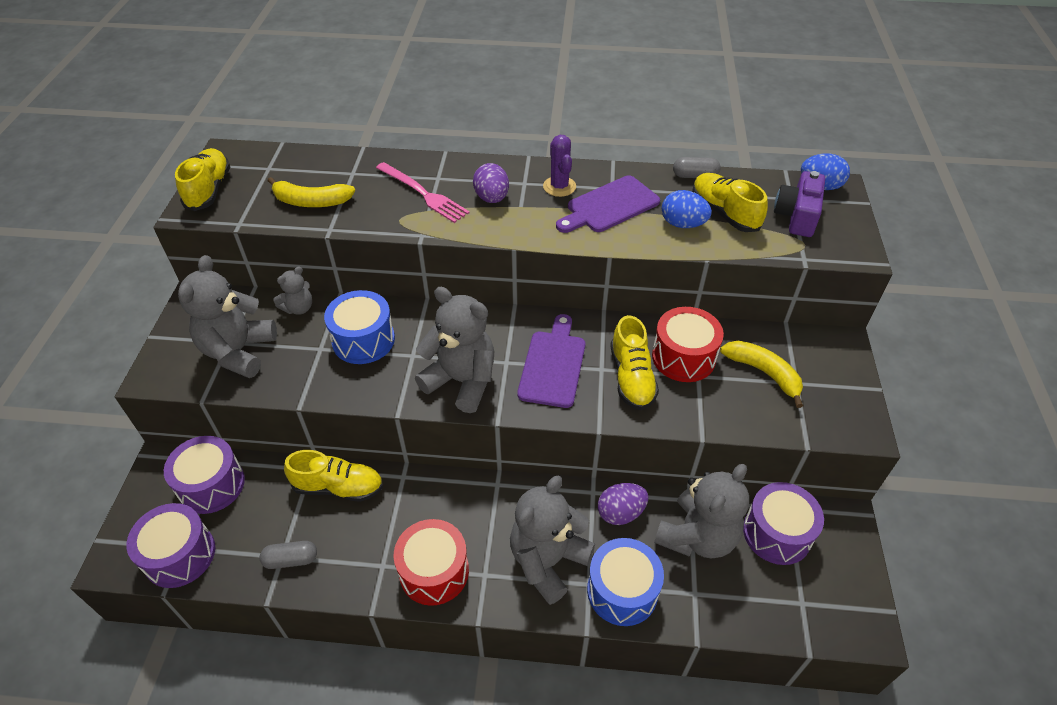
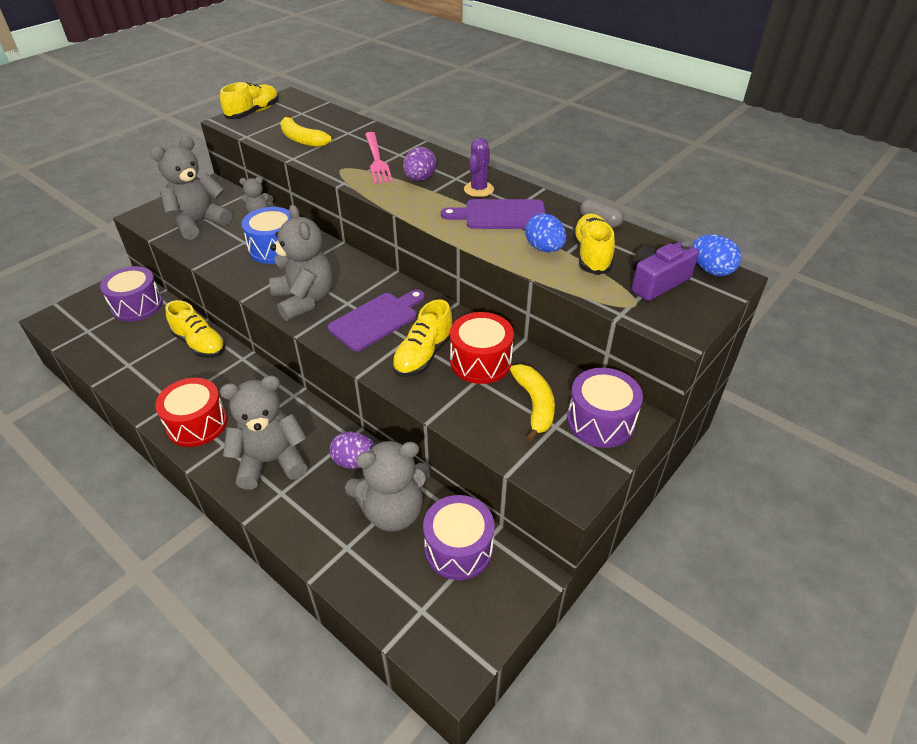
camera: 35 degrees right, 5 degrees down
purple drum [126,503,215,588] -> purple drum moved to [567,368,643,448]
grey capsule [260,541,317,569] -> none
blue drum [587,538,664,626] -> none

